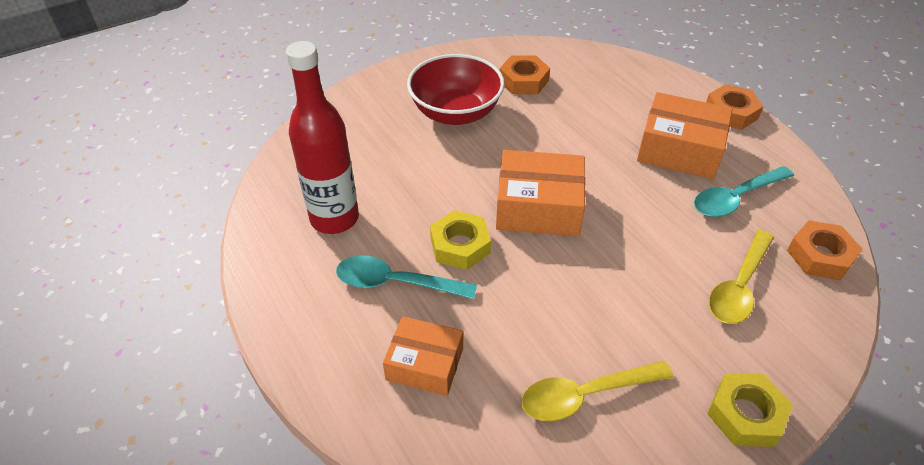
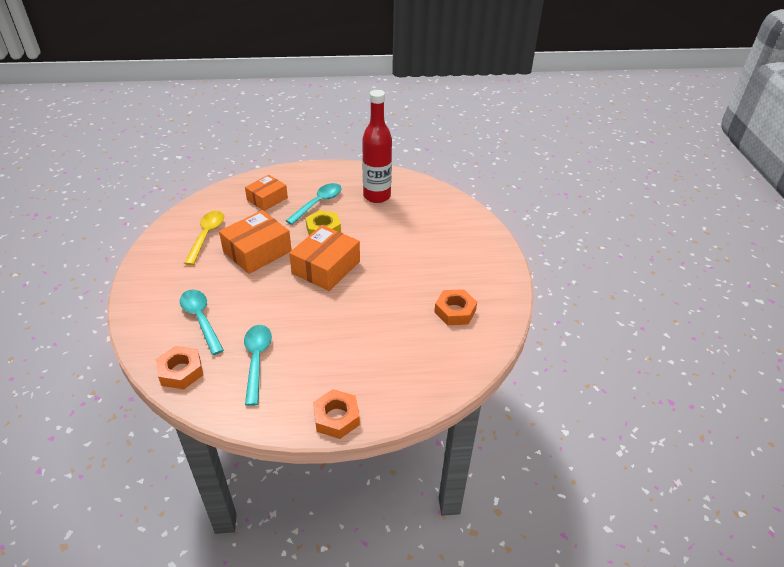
camera: 115 degrees right, 5 degrees down
red bowl [407,54,505,125] -> none
orange box [637,92,732,179] -> orange box moved to [219,210,292,274]
yellow nut [707,373,793,447] -> none
yellow spoon [709,230,774,324] -> turquoise spoon [180,290,224,355]

